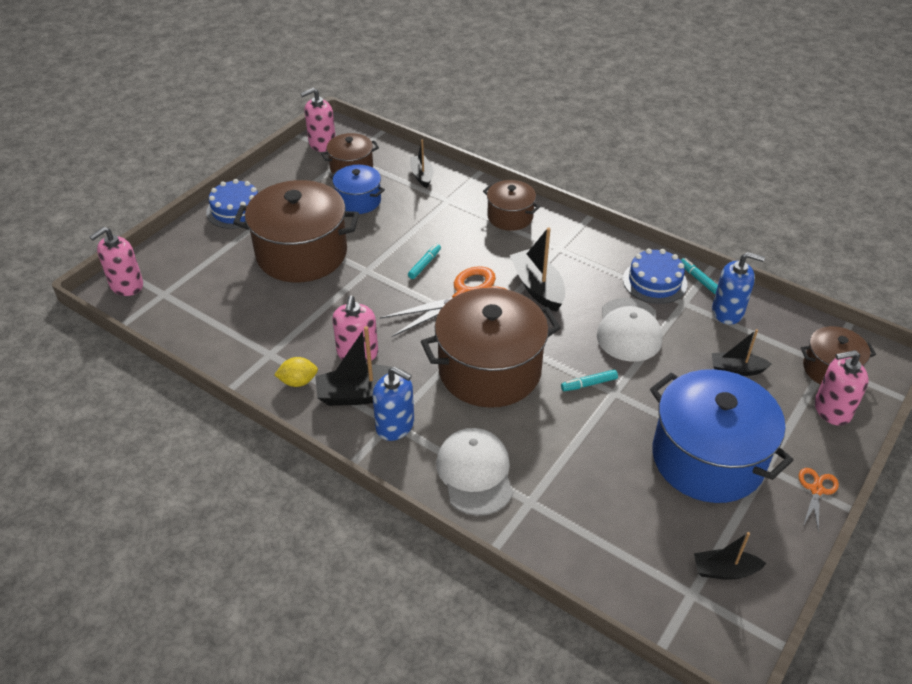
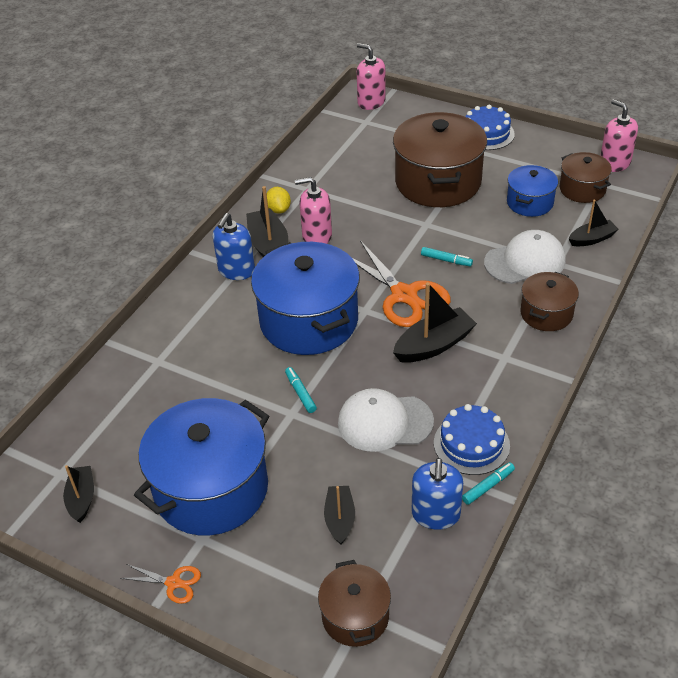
camera: 85 degrees right, 0 degrees up
brown pot [421,288,561,408] -> blue pot [251,242,360,355]
white cap [436,428,513,516] -> white cap moved to [484,230,566,284]
pink soap dispenser [815,350,869,426] -> none

